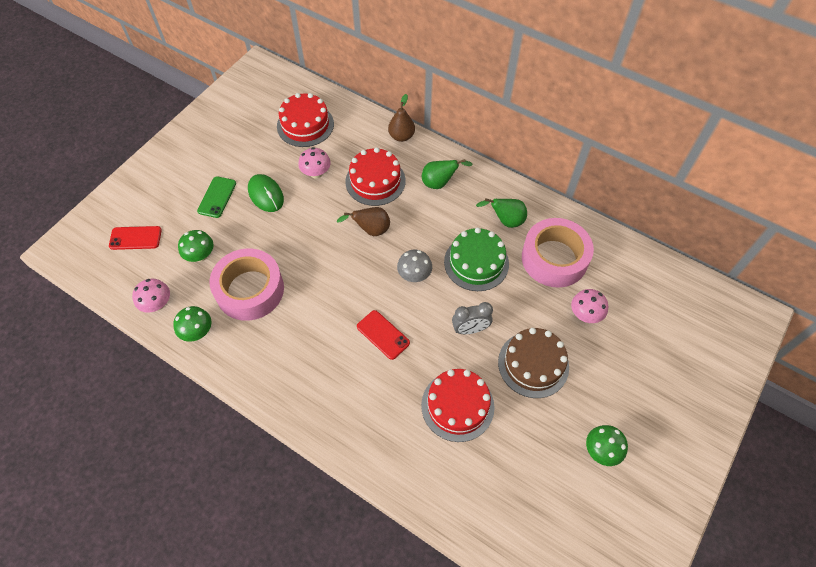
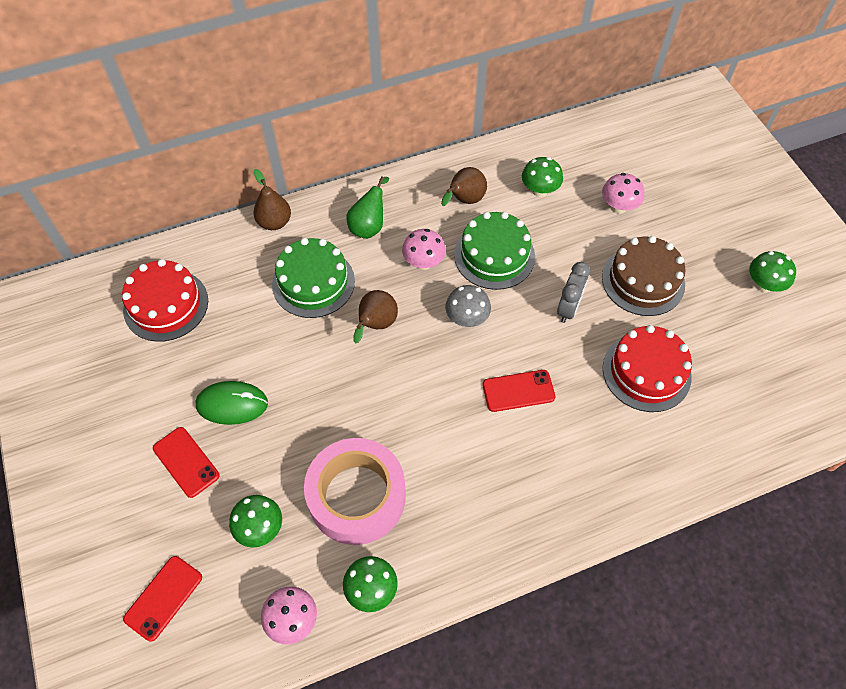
camera: 55 degrees left, 0 degrees up
green phone [197,176,236,218] -> red phone [153,427,220,498]
pink mushroom [298,147,331,179] -> pink mushroom moved to [402,229,446,270]
red cake [345,147,406,206] -> green cake [272,238,355,318]
green pear [476,198,527,228] -> brown pear [441,167,487,206]
pink tape [522,218,594,288] -> green mushroom [522,157,563,197]

